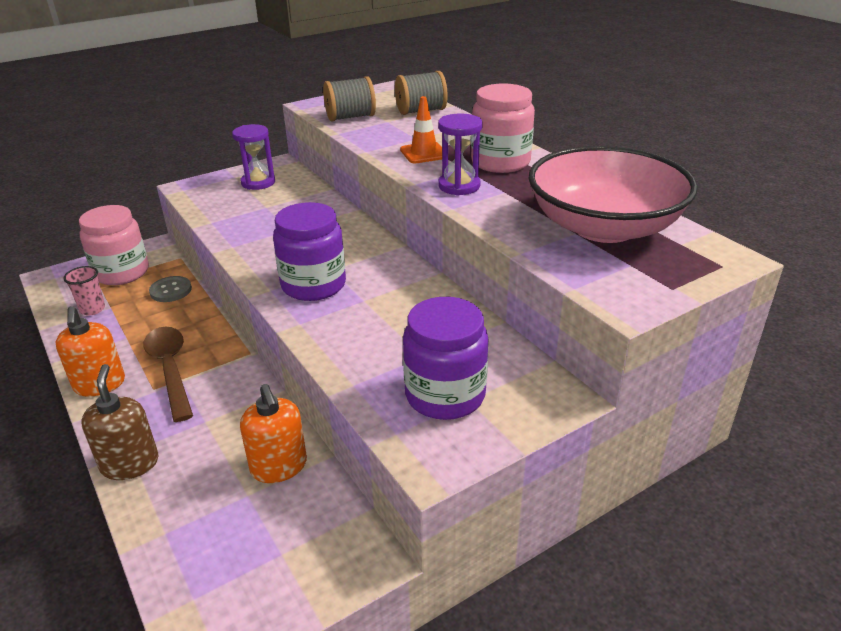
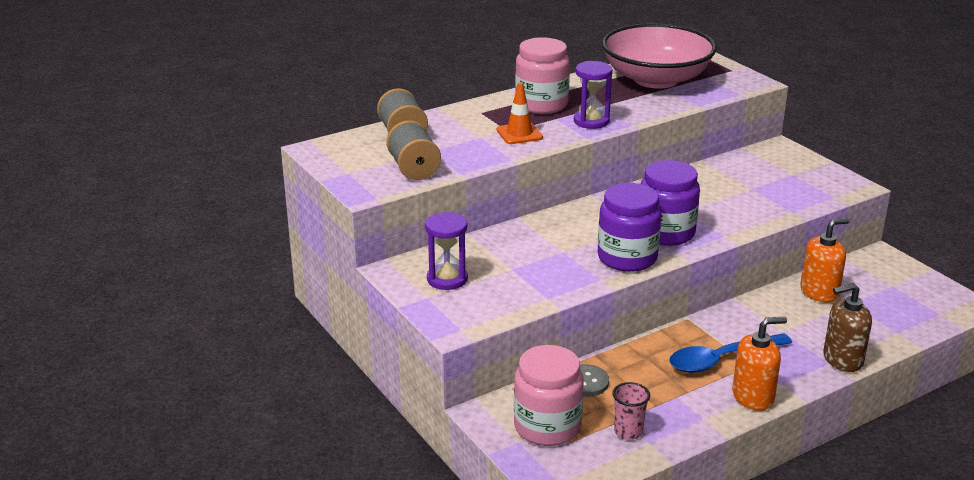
camera: 90 degrees left, 5 degrees down
brown spoon [143,327,193,422] -> blue spoon [669,333,792,373]
purple jar [403,297,488,420] -> purple jar moved to [598,183,662,272]

